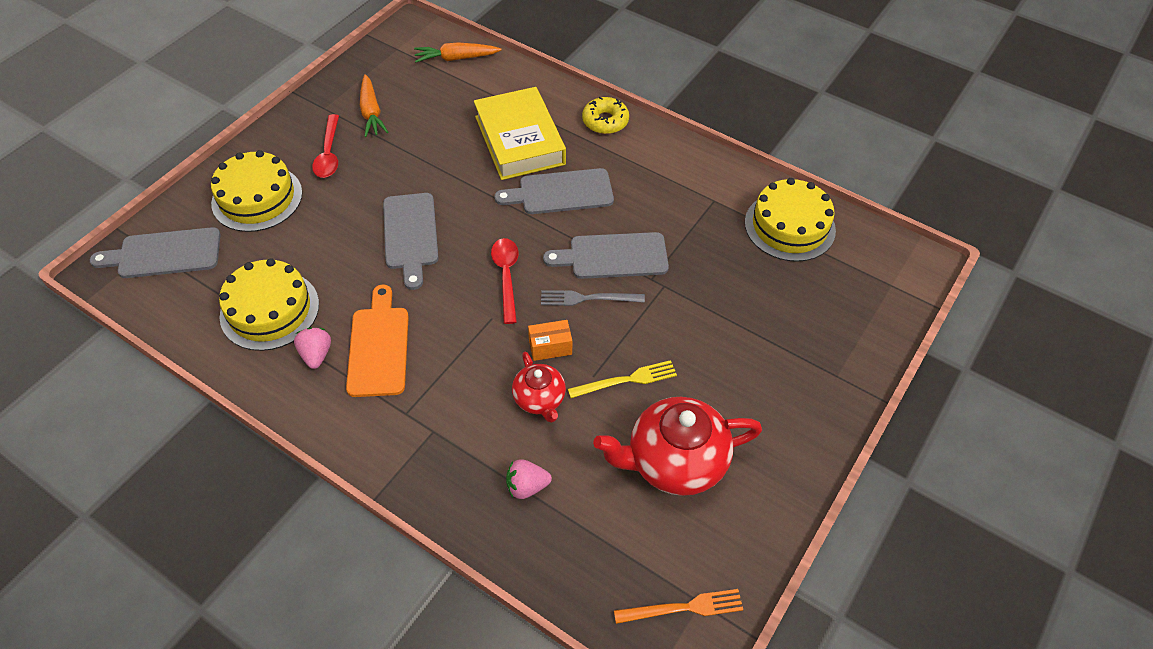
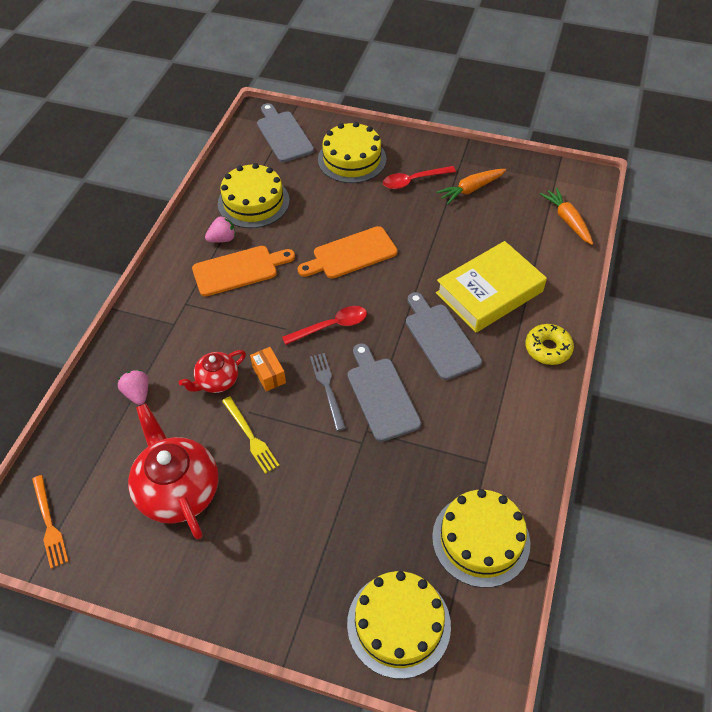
camera: 75 degrees right, 0 degrees up
grey cutting board [383,193,439,290] -> orange cutting board [298,226,398,279]
none -> yellow cake [347,571,451,679]

